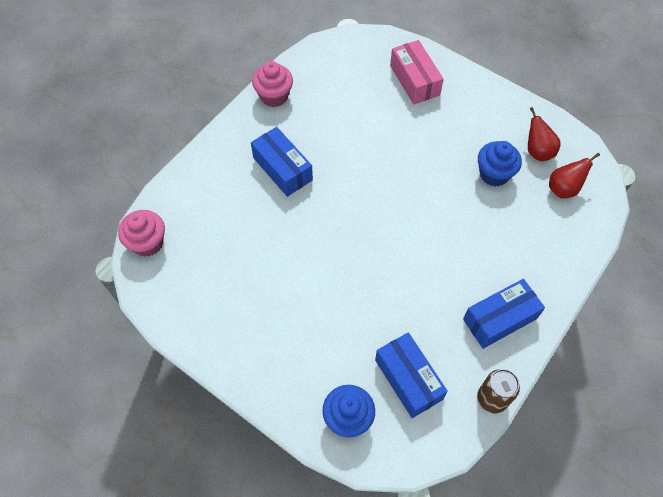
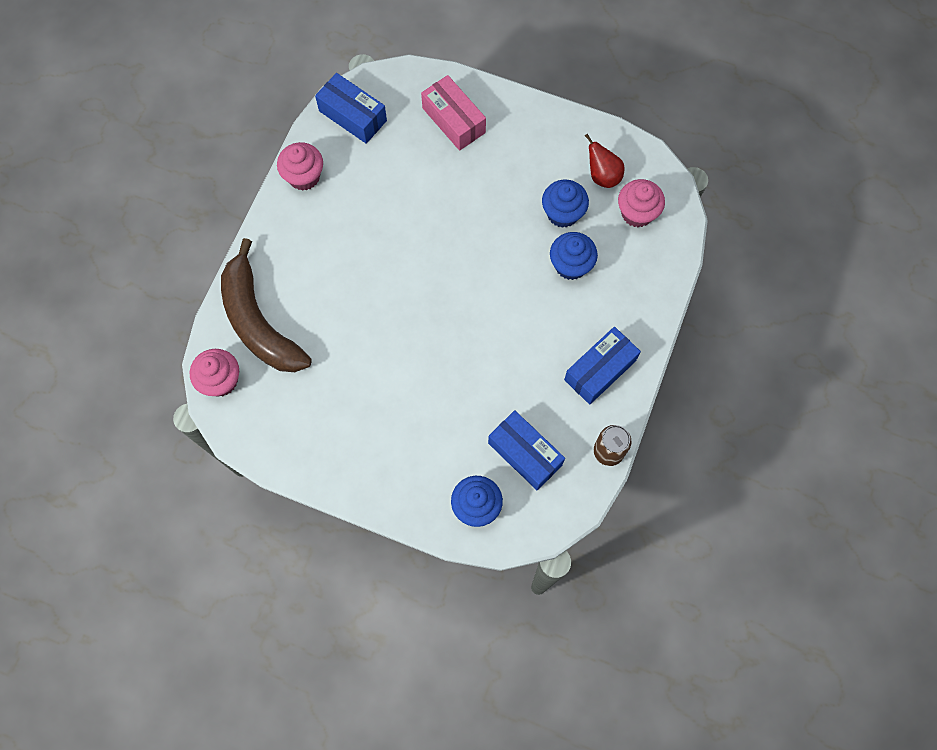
camera: 15 degrees left, 10 degrees up
blue box [251,127,313,197] -> blue box moved to [315,73,387,144]
red pear [549,153,600,198] -> pink cupcake [618,179,665,227]
none -> brown banana [221,238,312,372]
none -> blue cupcake [550,232,598,280]

